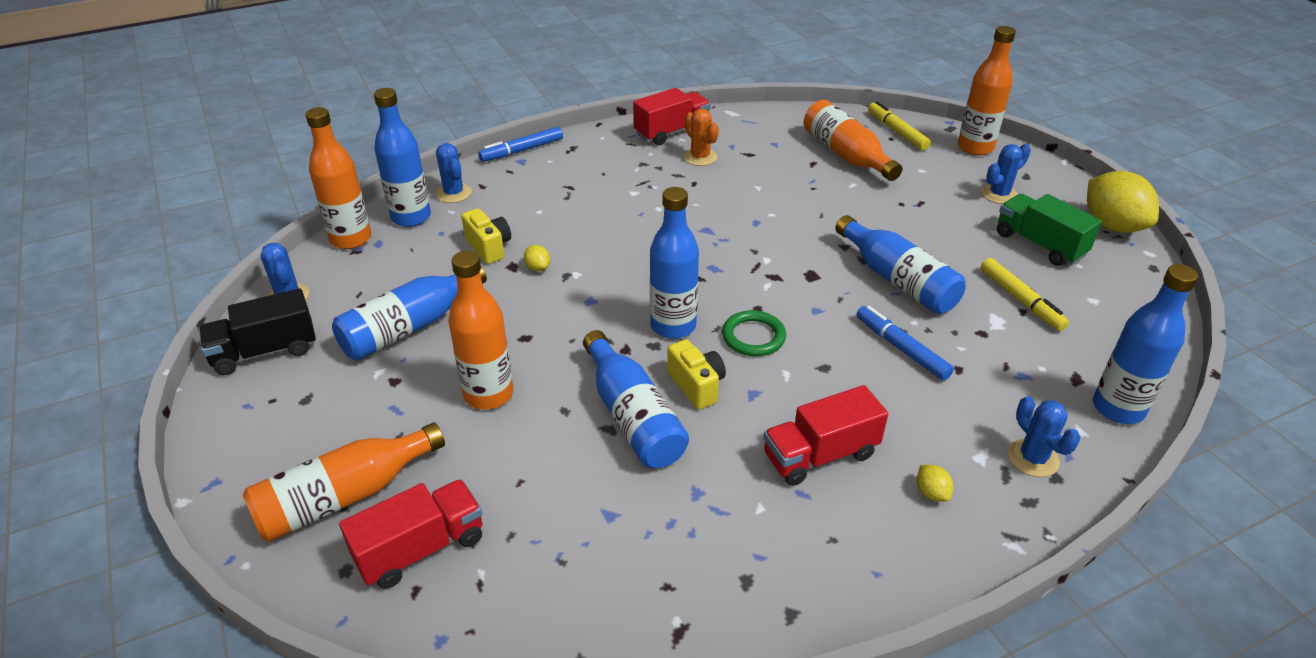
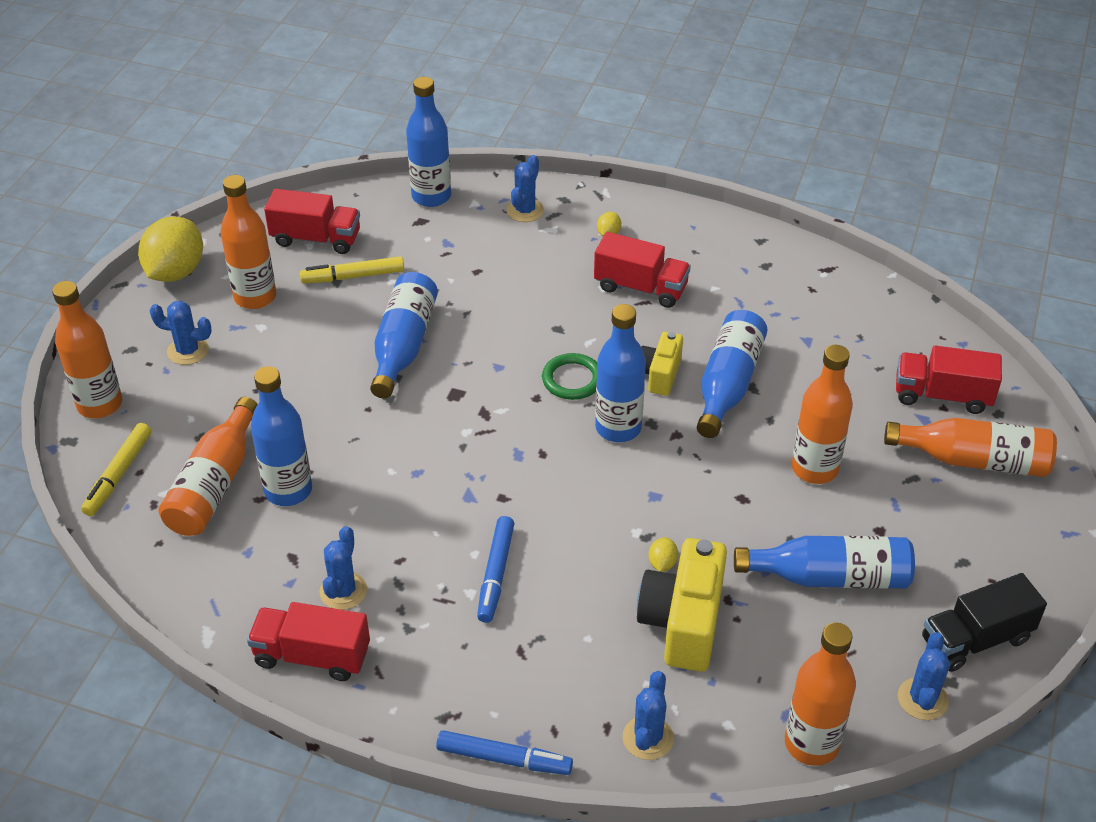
camera: 135 degrees left, 5 degrees up
black truck [199,288,316,375] -> black truck turned 135 degrees clockwise [922,573,1047,672]
blue bottle [374,88,431,227] -> blue bottle moved to [251,366,312,506]
yellow camera [461,208,511,264] -> yellow camera [637,538,727,672], size x1.72
orange cactus [683,109,719,166] -> blue cactus [319,526,367,610]
blue marker [856,306,954,381] -> blue marker moved to [477,516,514,623]
yellow marker [981,258,1069,331] -> yellow marker turned 120 degrees counterclockwise [300,256,404,283]
green truck [997,194,1102,266] -> orange bottle [221,175,276,309]
none -> red truck [264,189,360,254]

